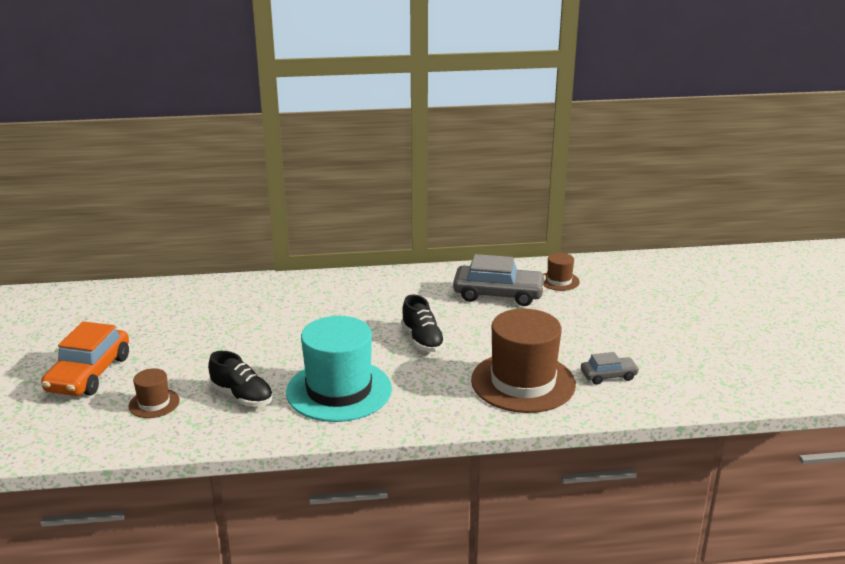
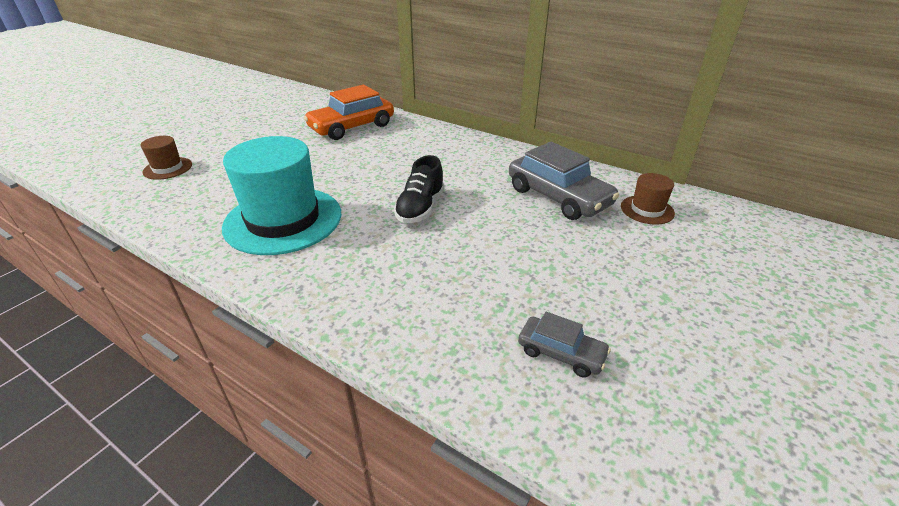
camera: 40 degrees right, 10 degrees up
orange car [41,321,129,396] -> orange car moved to [304,85,394,140]
black shoe [208,351,273,407] -> none
brown hat [471,309,576,413] -> none

